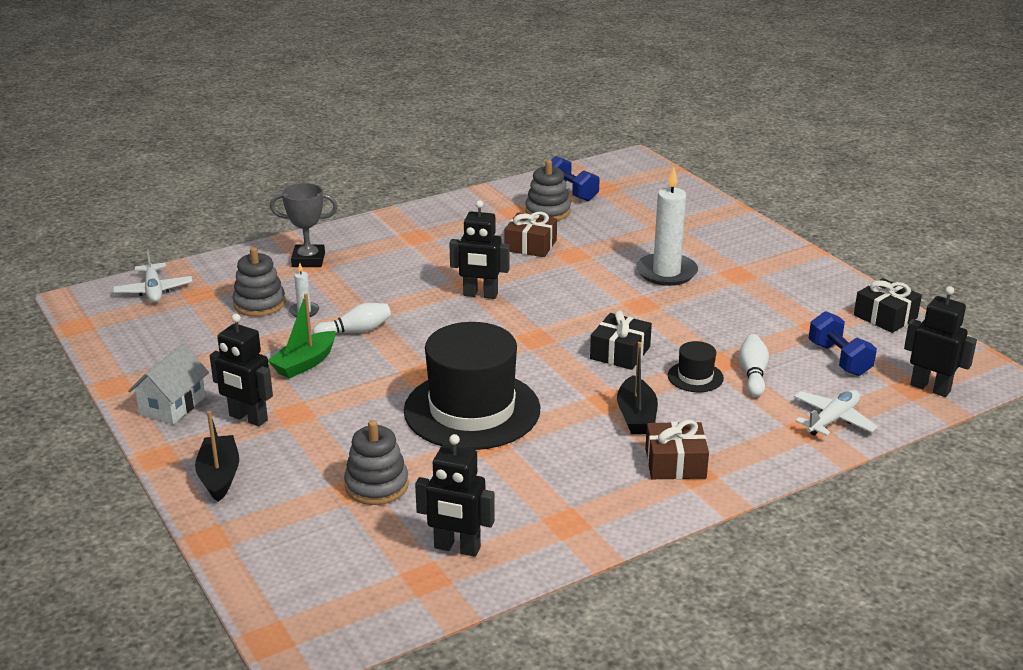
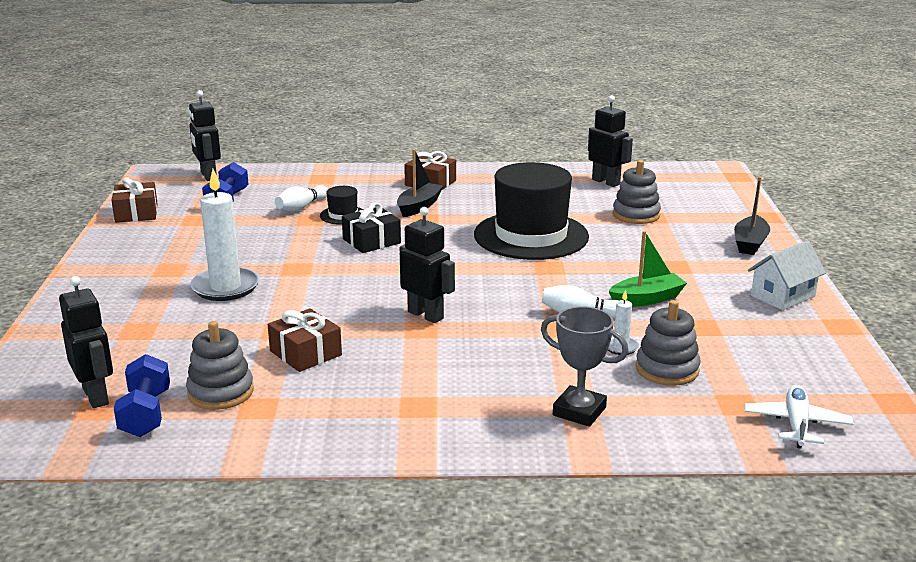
camera: 150 degrees left, 5 degrees down
black robot [210,314,273,426] -> black robot moved to [59,276,113,408]
white plane [794,390,878,436] -> none
black gift [854,278,922,333] -> brown gift [111,177,158,223]

